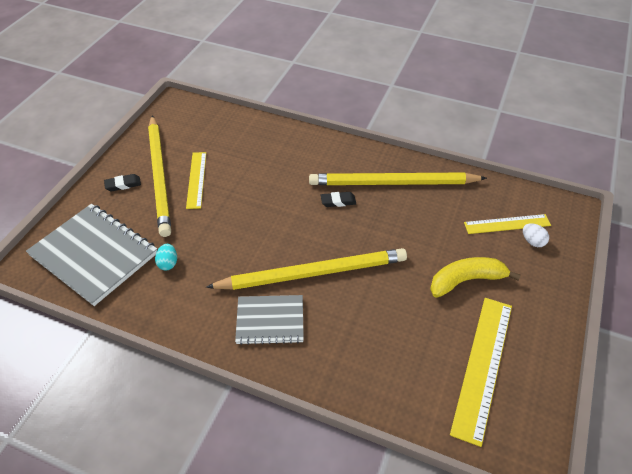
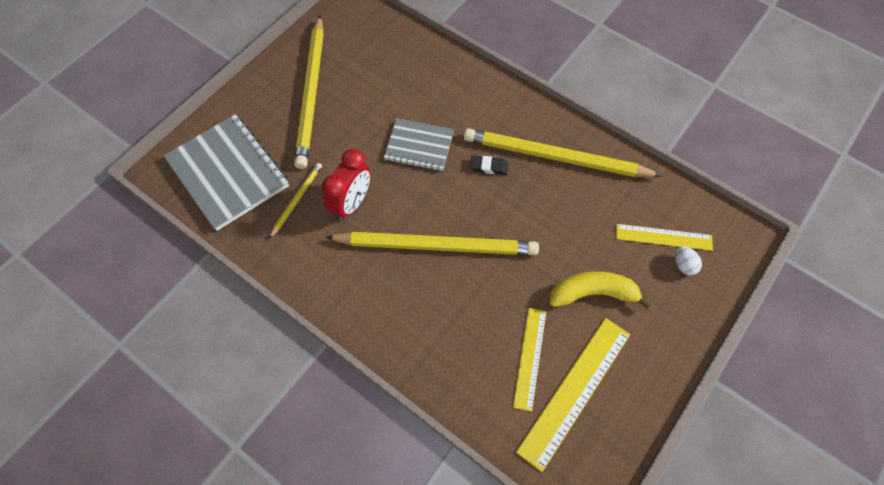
camera: 15 degrees right, 15 degrees up
black eraser [104,174,141,191] -> none
turquoise egg [155,244,177,270] -> yellow pencil [269,163,322,239]
yellow ruler [186,152,206,209] -> yellow ruler moved to [513,308,546,412]
grey notebook [235,295,304,345] -> grey notebook moved to [384,118,454,171]
none -> red clock [322,149,371,220]

